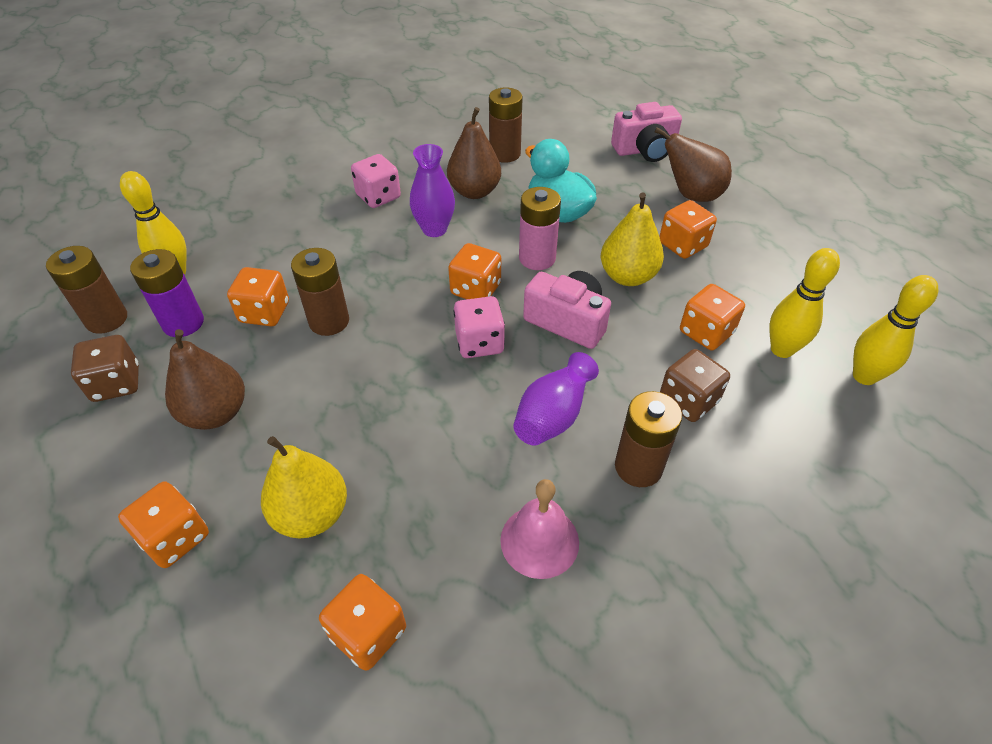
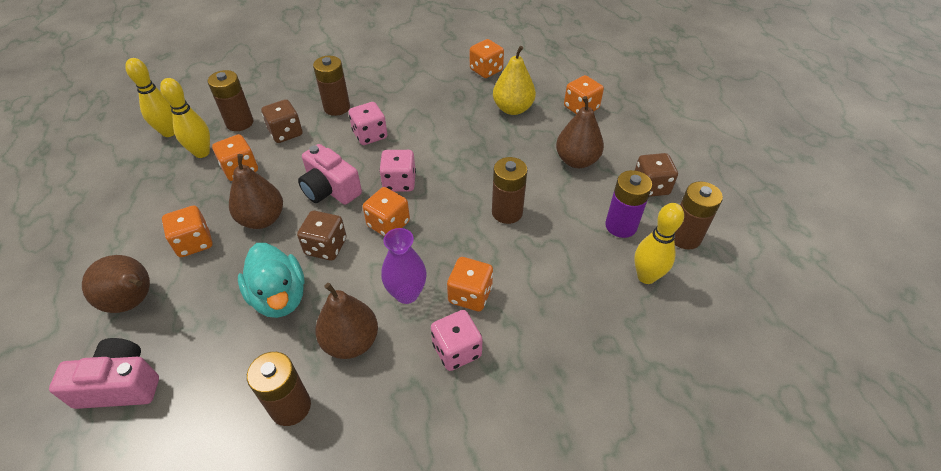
camera: 170 degrees left, 0 degrees up
orange dice [227,267,289,326] -> orange dice moved to [447,257,493,311]
pink bell [500,479,579,579] -> none
purple vase [513,352,599,446] -> pink dice [349,102,387,145]
pink battery [519,187,561,270] -> brown dice [297,211,347,260]
yellow pear [601,192,664,286] -> brown pear [229,154,283,229]
none -> brown battery [208,70,253,131]

